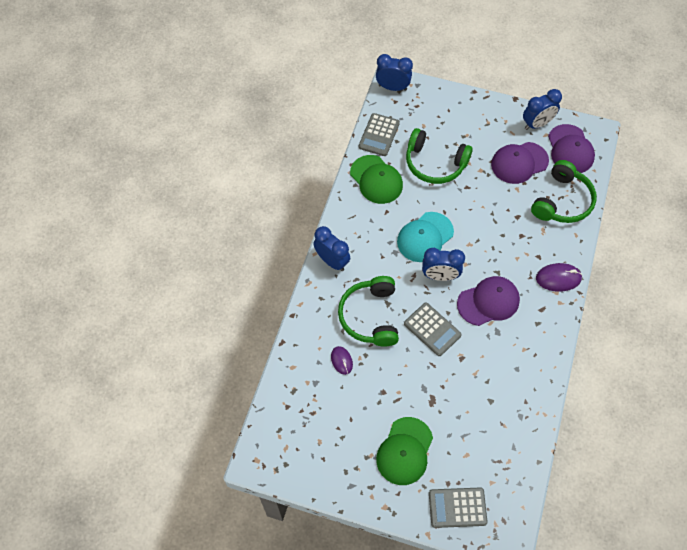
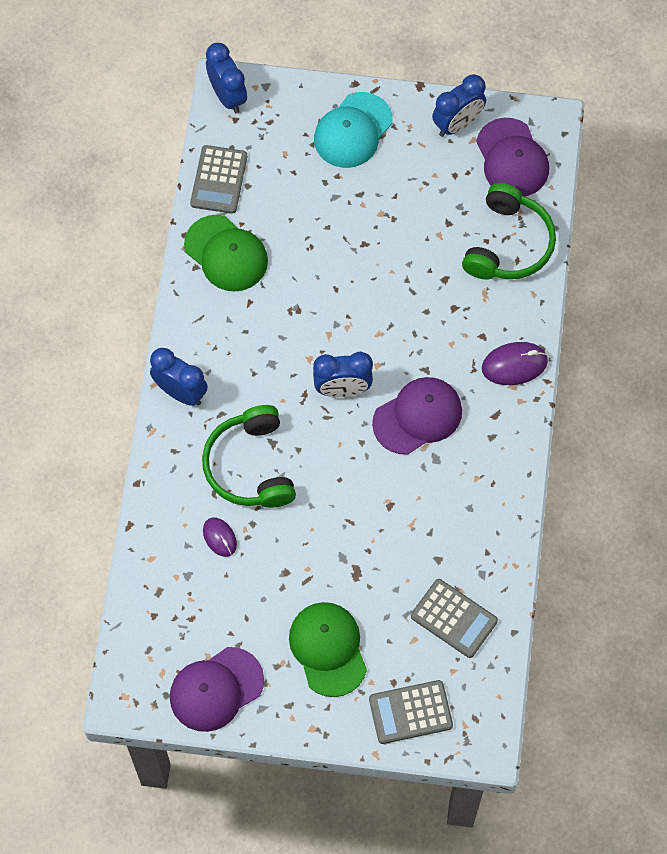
camera: 10 degrees left, 5 degrees up
blue clock [376,54,413,91] -> blue clock turned 60 degrees clockwise [206,43,247,114]
green cap [376,417,433,485] -> green cap turned 150 degrees clockwise [289,602,367,697]
turquoise cap [397,212,454,262] -> turquoise cap moved to [314,92,392,168]
grey calculator [404,303,462,356] -> grey calculator moved to [411,579,498,658]
green headphones [406,128,473,184] -> none
purple cap [491,142,549,184] -> purple cap moved to [170,647,264,732]

